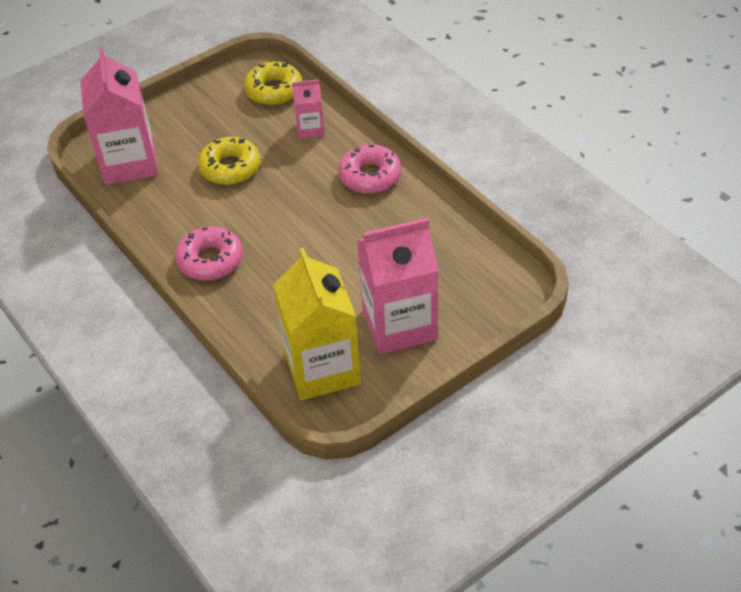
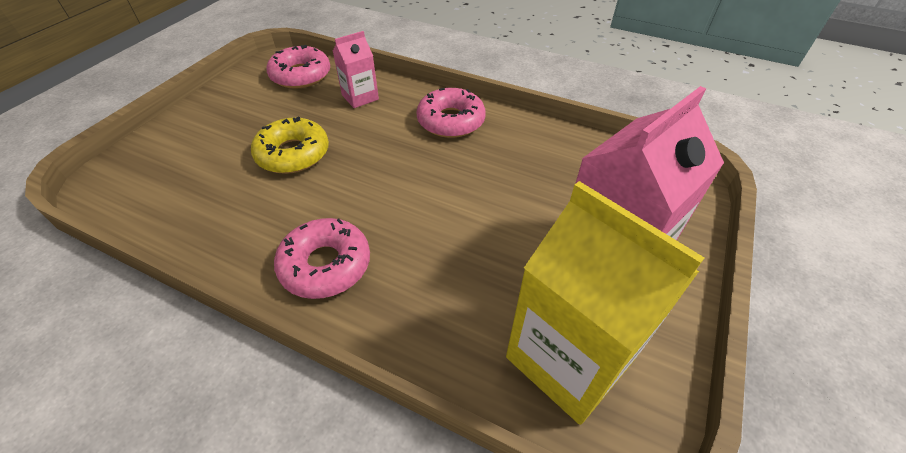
camera: 30 degrees left, 0 degrees up
pink carton [80,47,158,185] -> none
yellow donut [244,61,302,105] -> pink donut [266,45,330,89]

